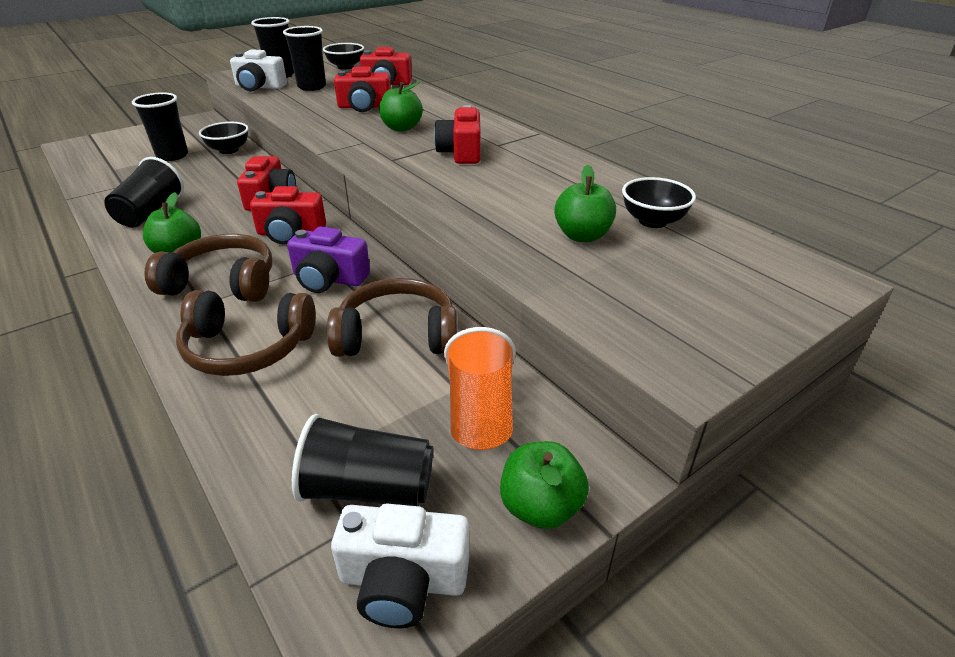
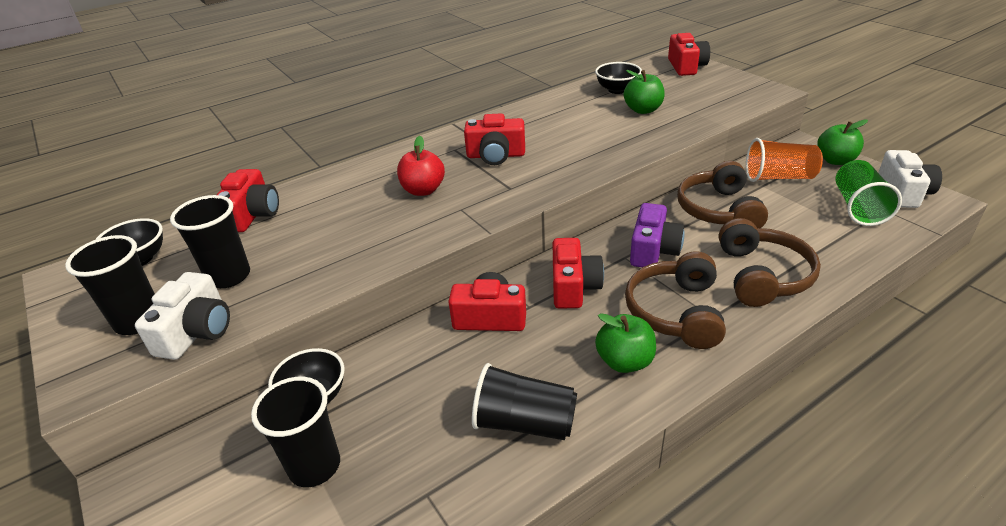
camera: 85 degrees left, 0 degrees up
black cup [292,414,433,506] -> green cup [836,160,902,226]
red camera [334,66,391,112] -> red camera moved to [668,33,710,76]
green apple [379,82,423,131] -> red apple [397,136,445,196]

